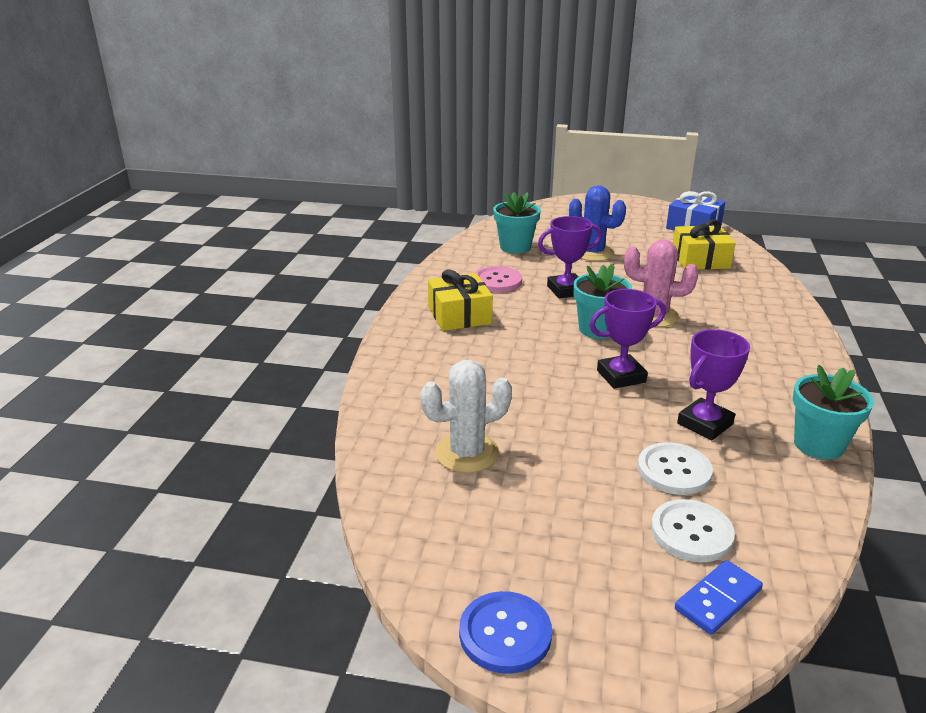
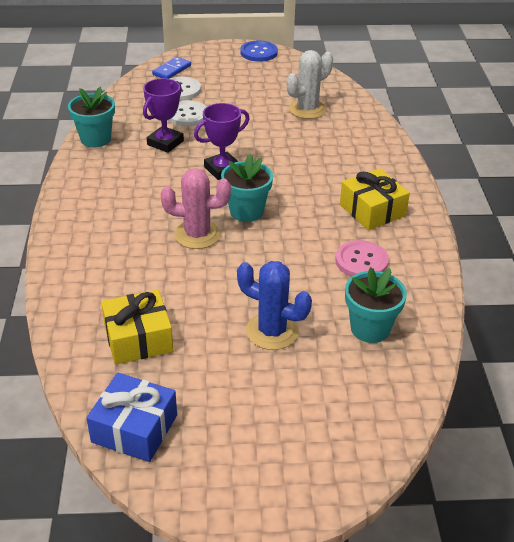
camera: 165 degrees right, 10 degrees up
purple trophy [538,216,602,299] -> none

